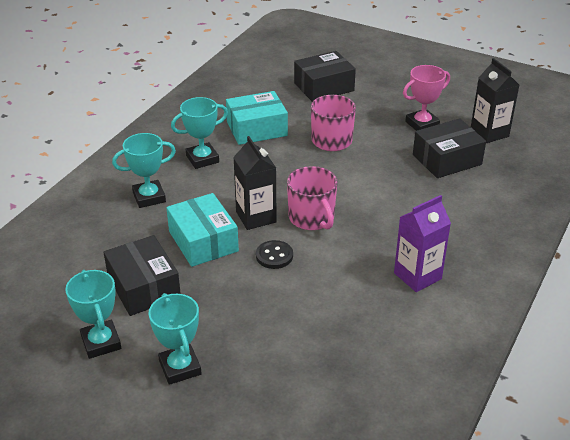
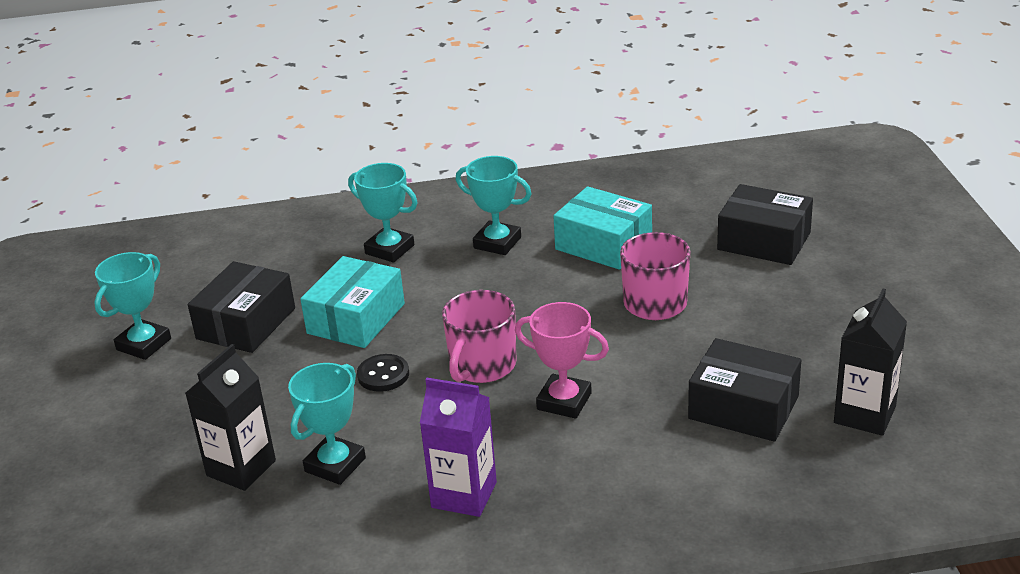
camera: 55 degrees right, 5 degrees down
turquoise trophy [149,293,202,385] -> turquoise trophy moved to [288,363,366,485]
black carton [233,136,277,230] -> black carton moved to [185,344,276,491]
pink trophy [403,65,450,131] -> pink trophy moved to [515,302,609,419]

